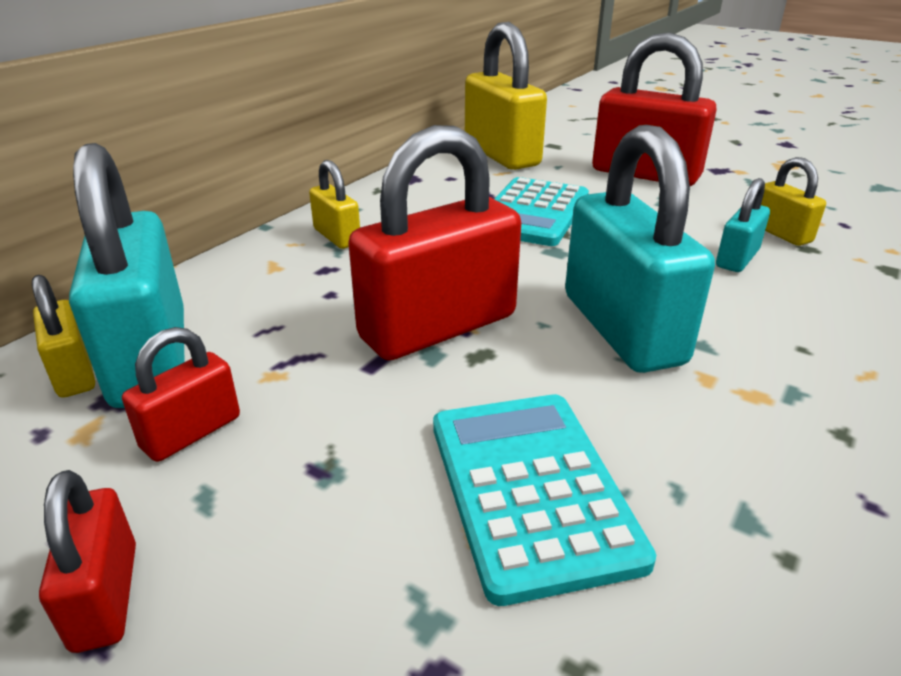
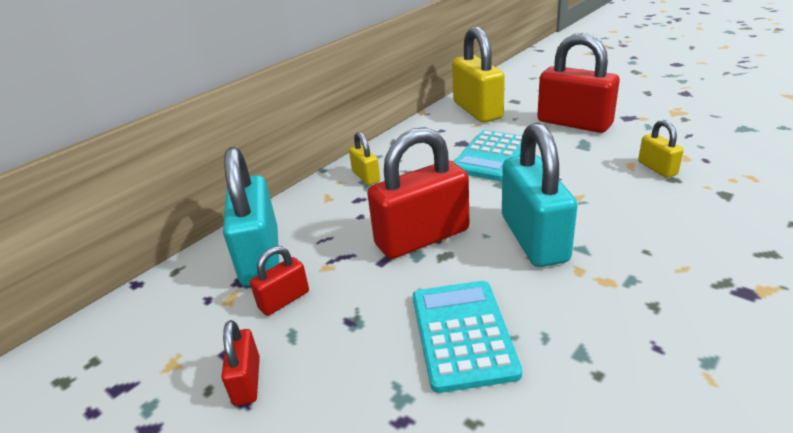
camera: 10 degrees right, 0 degrees up
yellow padlock [32,275,95,398] -> none
turquoise padlock [716,178,770,272] -> none

